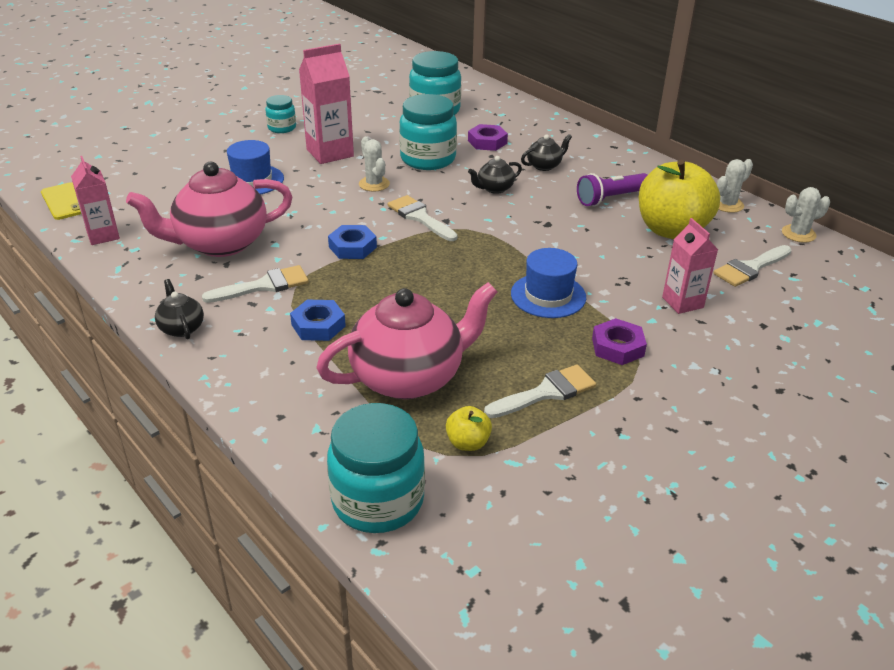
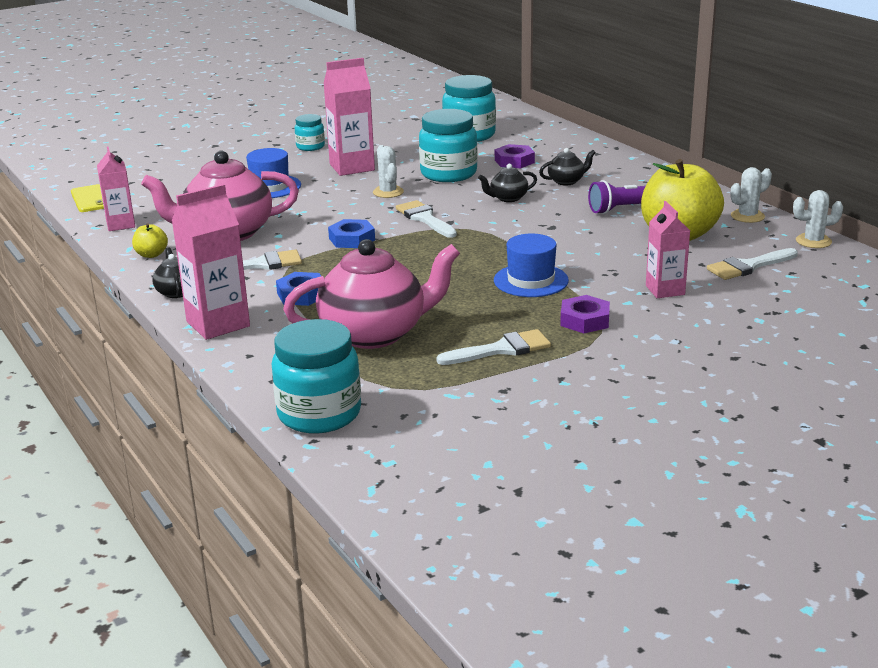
camera: 10 degrees right, 10 degrees down
yellow apple [446,406,492,451] -> yellow apple moved to [132,223,168,258]
none -> pink carton [172,184,250,340]

